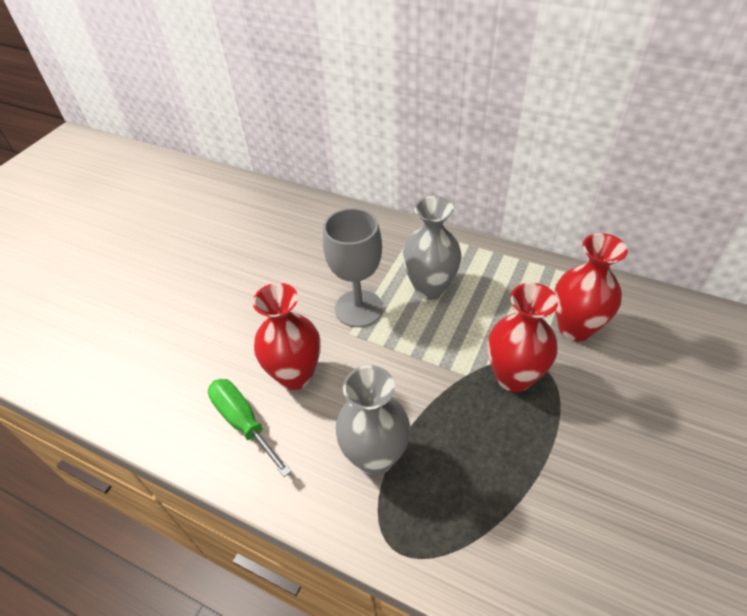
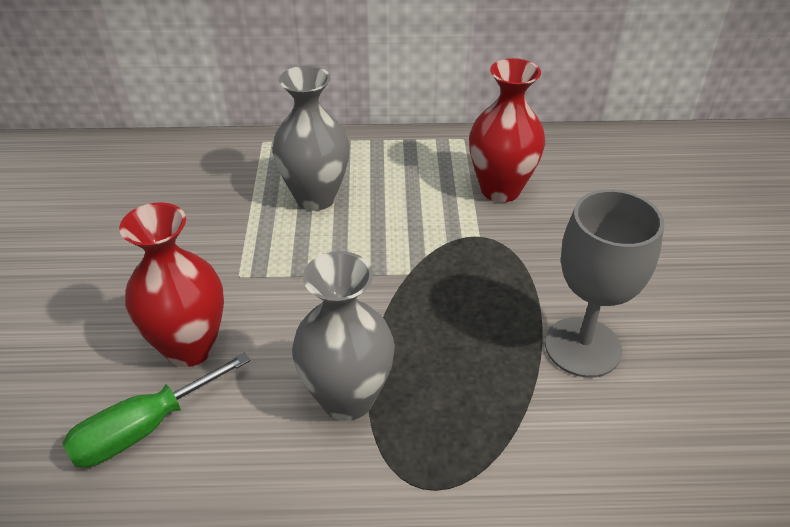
camera: 30 degrees left, 5 degrees down
green screwdriver [208,379,292,477] -> green screwdriver turned 60 degrees counterclockwise [62,353,250,468]
grey goblet [323,208,383,327] -> grey goblet moved to [545,189,664,378]
red vase [488,283,558,392] -> none

